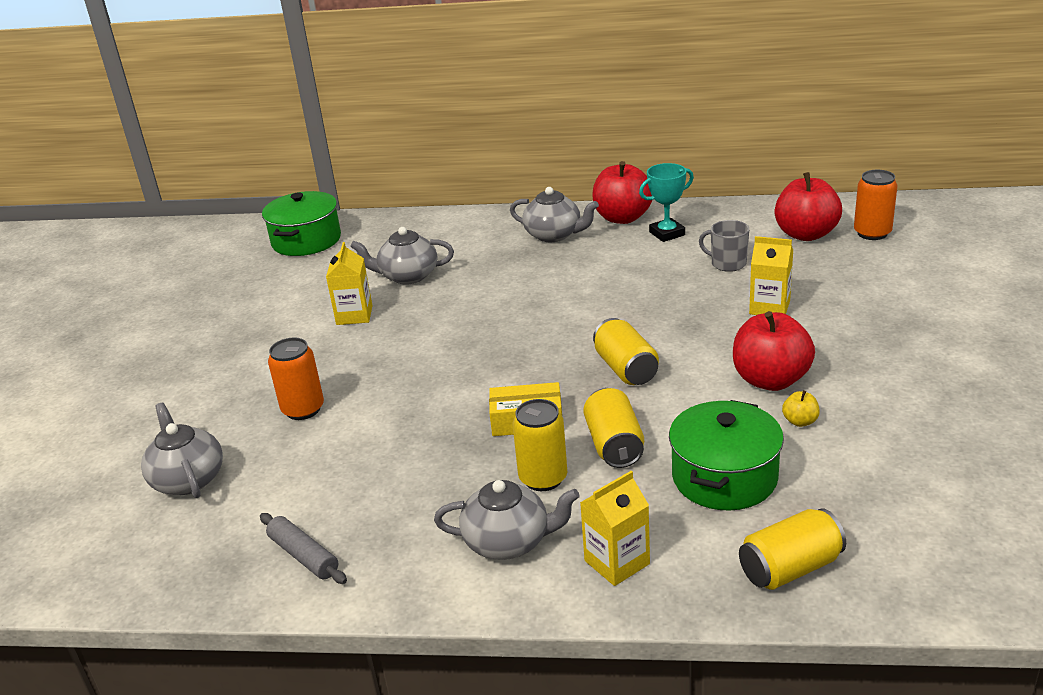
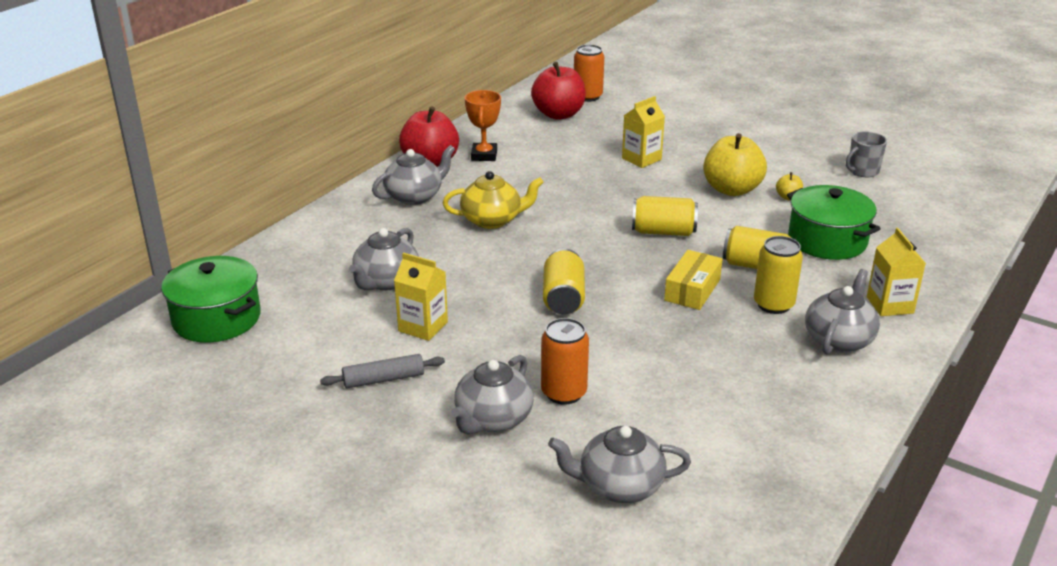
camera: 65 degrees left, 0 degrees up
grey rolling pin [260,513,347,584] -> grey rolling pin moved to [320,354,445,388]
turquoise trophy [639,163,694,242] -> orange trophy [465,90,501,161]
grey mug [699,220,749,272] -> grey mug moved to [846,131,887,177]
red apple [733,311,815,391] -> yellow apple [703,133,767,196]
yellow can [739,508,846,590] -> yellow can moved to [543,248,585,315]
none -> yellow teapot [443,171,544,229]
none -> grey teapot [451,355,534,434]

